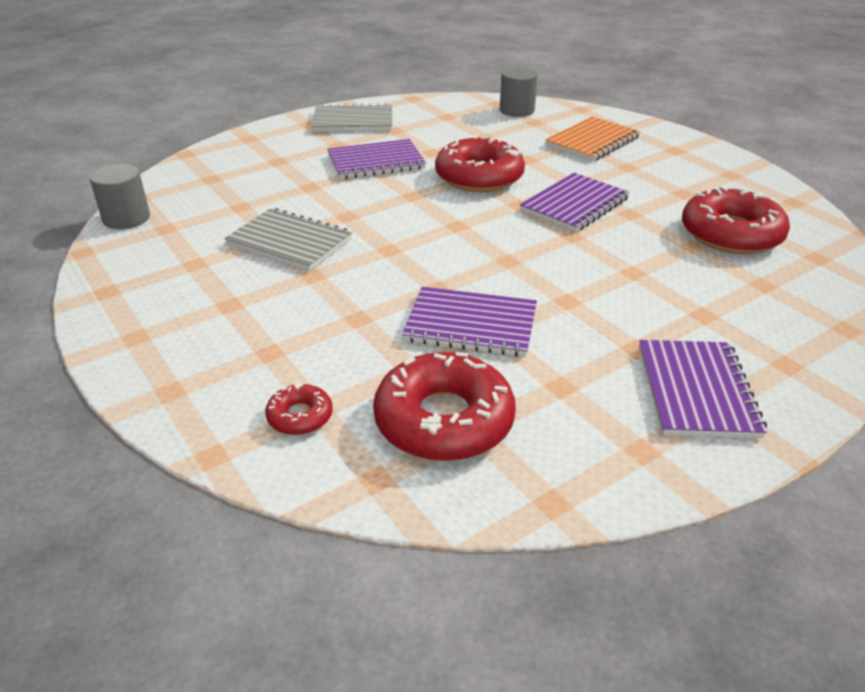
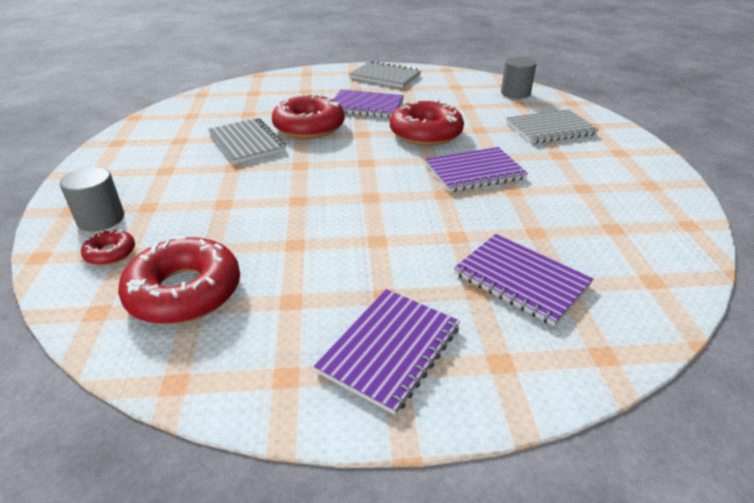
camera: 30 degrees right, 0 degrees up
grey cylinder [90,164,150,229] -> grey cylinder moved to [60,167,124,231]
purple notebook [402,287,537,357] -> purple notebook moved to [454,234,593,326]
orange notebook [545,117,640,161] -> grey notebook [507,109,599,144]
red donut [682,186,790,254] -> red donut moved to [272,94,345,139]

